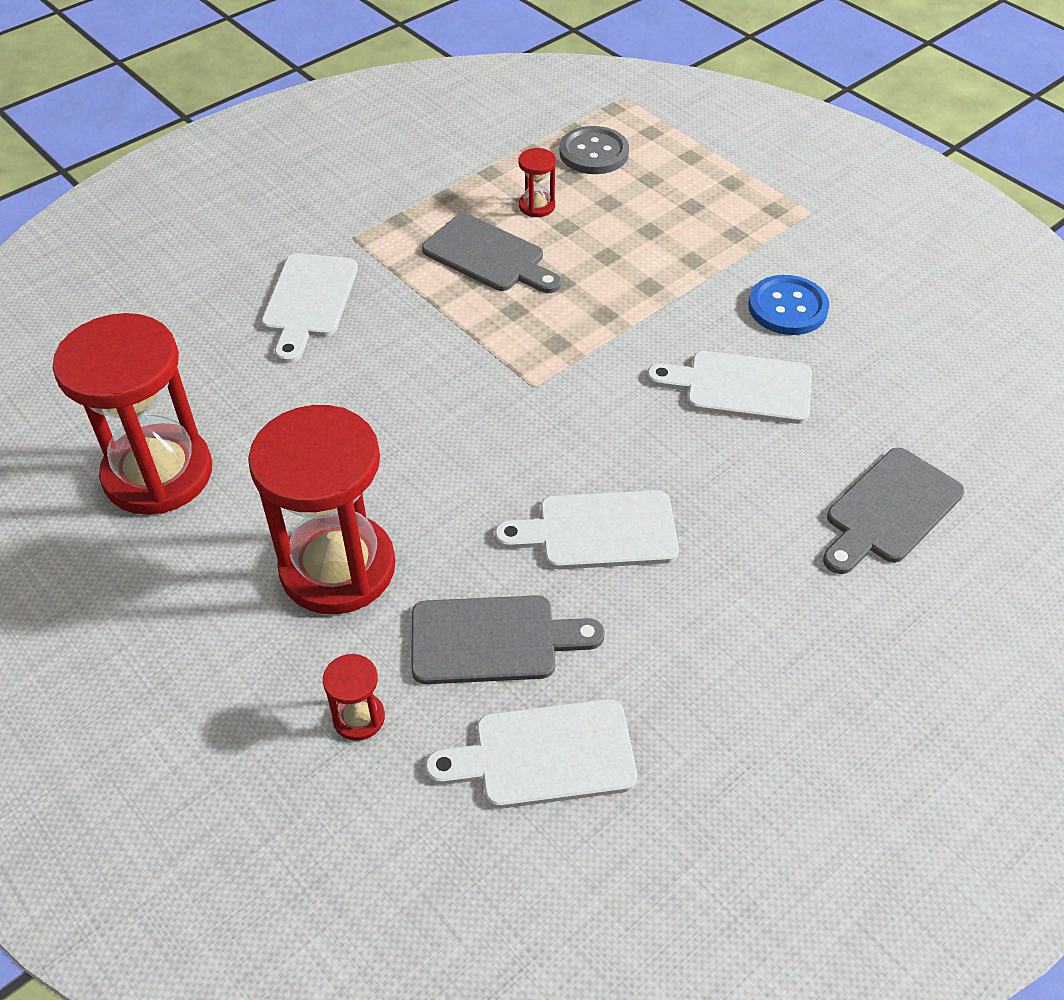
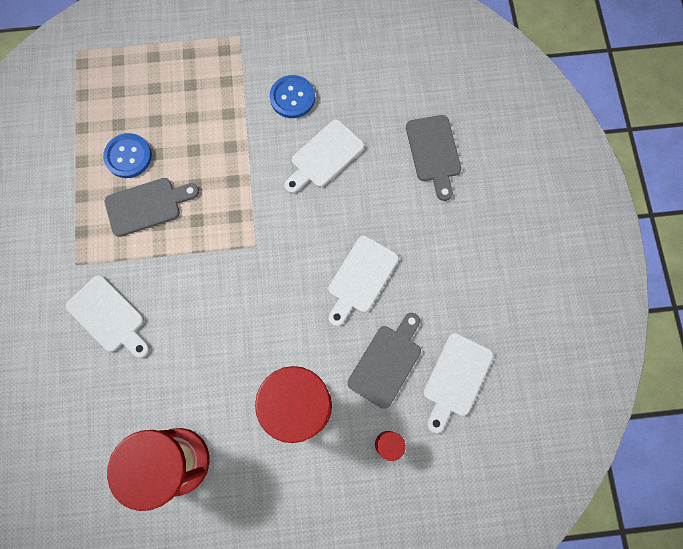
camera: 55 degrees left, 25 degrees up
red hourglass [518,148,556,217] -> blue button [103,133,152,178]
grey button [559,126,629,174] -> none

